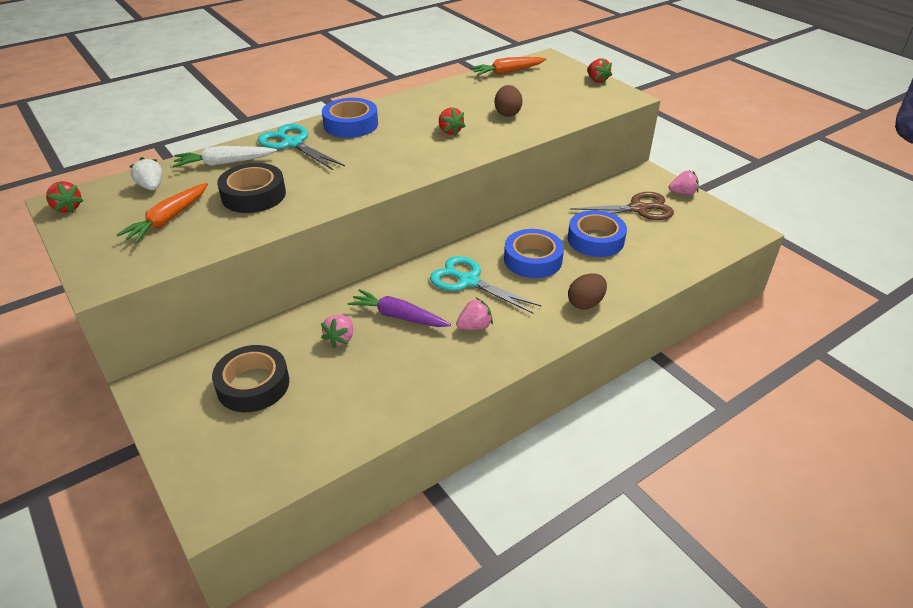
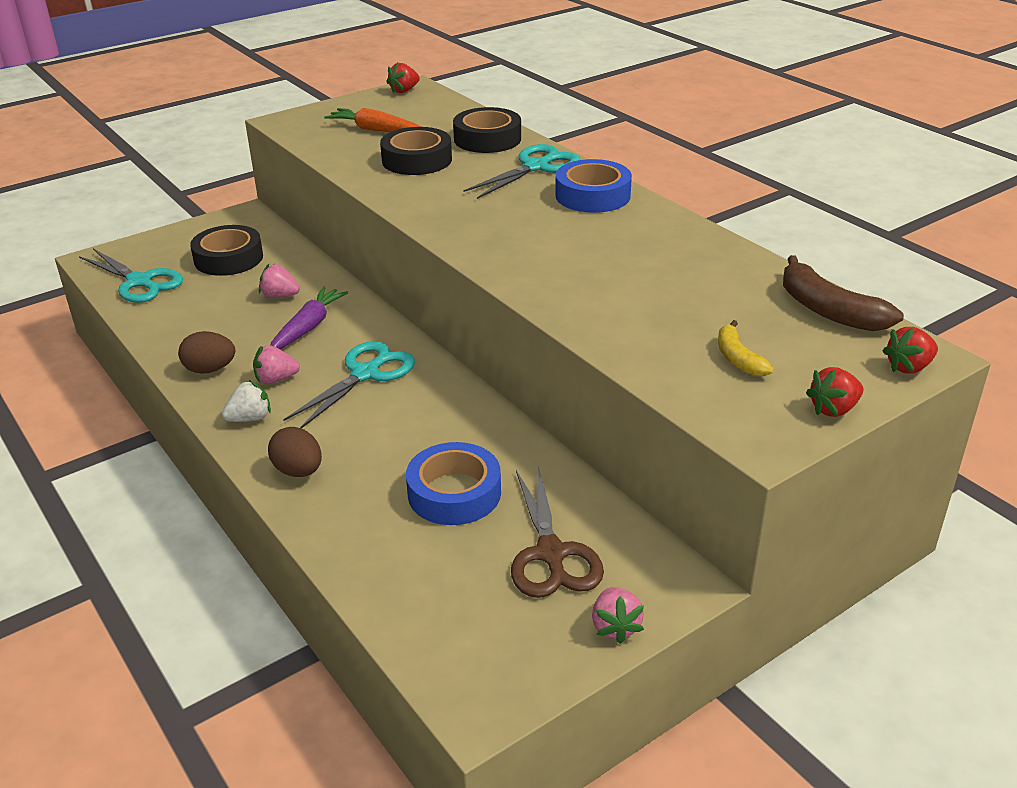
camera: 90 degrees right, 5 degrees down
white strawberry [129,157,162,190] -> white strawberry moved to [222,380,271,422]
white carrot [173,146,277,167] -> black tape [453,107,521,153]
red strawberry [439,108,466,136] -> red strawberry moved to [883,327,938,374]
pink strawberry [456,298,493,330] -> pink strawberry turned 105 degrees clockwise [253,345,300,384]
orange carrot [470,57,546,76] -> brown banana [783,255,904,331]
brown egg [495,85,522,117] -> brown egg moved to [178,331,235,374]
blue tape [504,229,564,278] -> none
none -> turquoise scissors [79,249,183,303]
none -> yellow banana [718,320,774,376]

